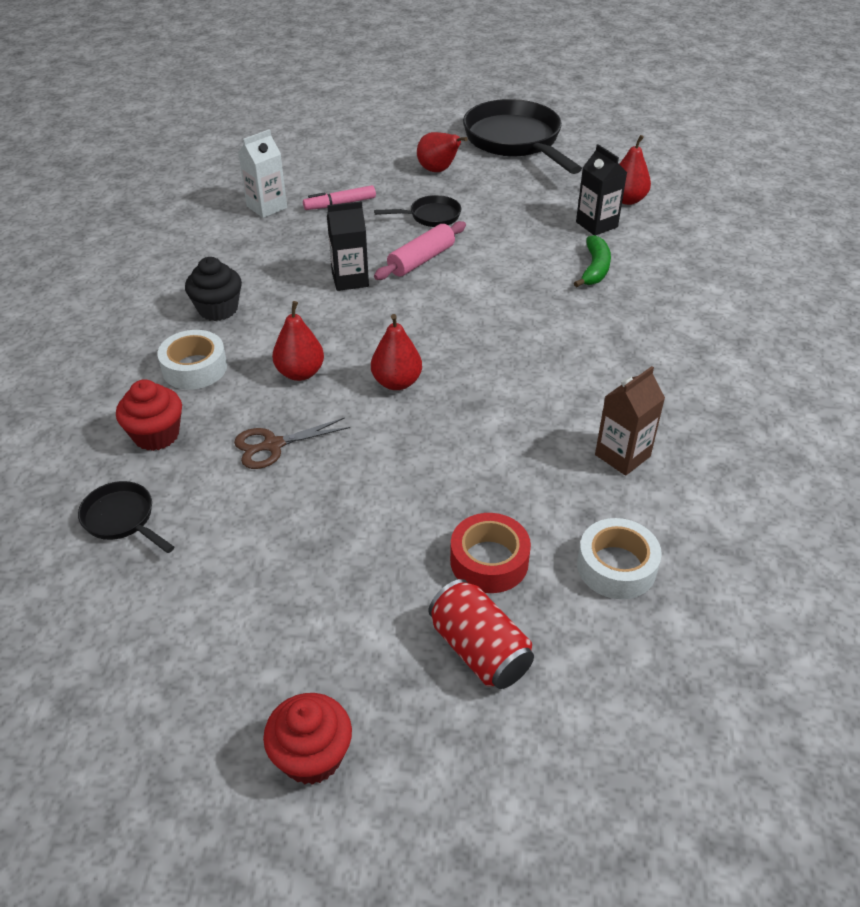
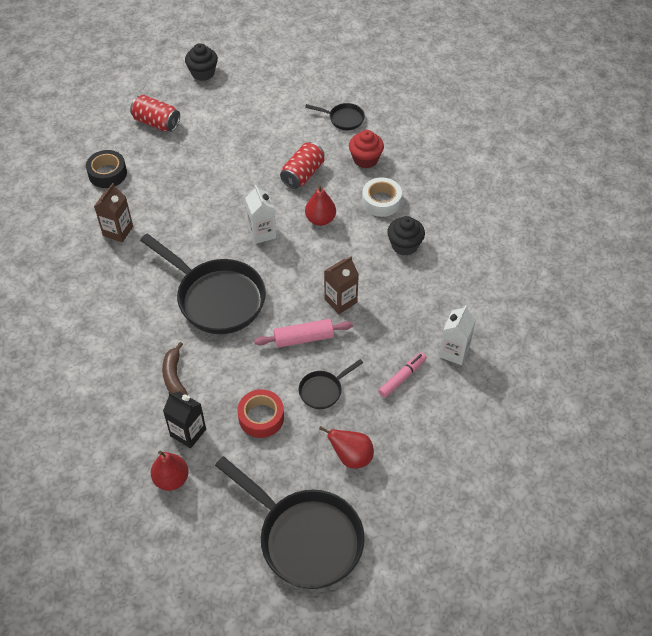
camera: 155 degrees right, 10 degrees up
brown scissors [234,417,350,469] -> red can [280,142,325,189]
red cupcake [263,693,352,785] -> black cupcake [185,43,218,81]
black carton [327,201,369,291] -> brown carton [324,256,359,314]
red pear [371,314,422,390] -> white carton [245,185,276,244]
pink rolling pin [374,221,466,280] -> pink rolling pin turned 60 degrees clockwise [254,319,353,348]
red tape [450,513,531,593] -> red tape moved to [237,389,284,438]
green banana [574,235,611,287] -> brown banana [162,342,188,395]
white tape [577,518,662,599] -> black tape [86,150,127,188]
none -> black pan [140,234,266,334]

